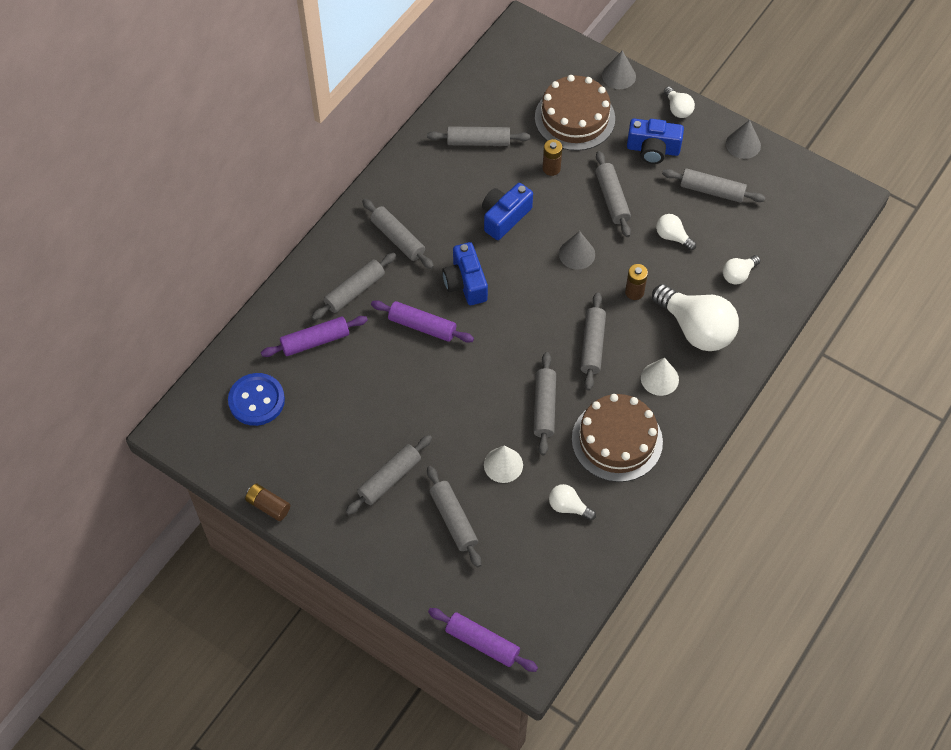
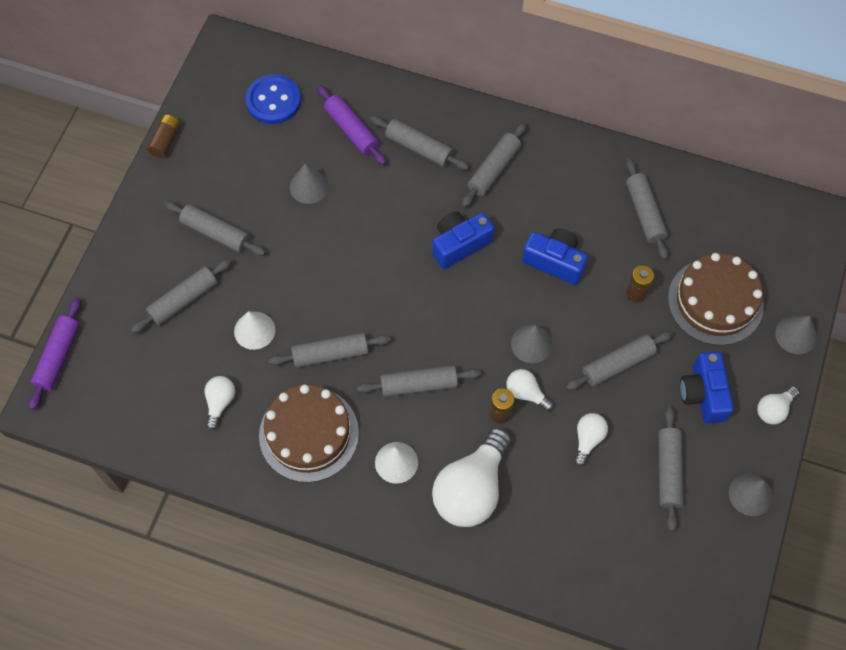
camera: 75 degrees right, 5 degrees up
purple rolling pin [371,300,474,343] -> none
white light bulb [723,255,760,284] -> white light bulb moved to [506,369,554,411]
none -> grey cone [290,164,328,204]

